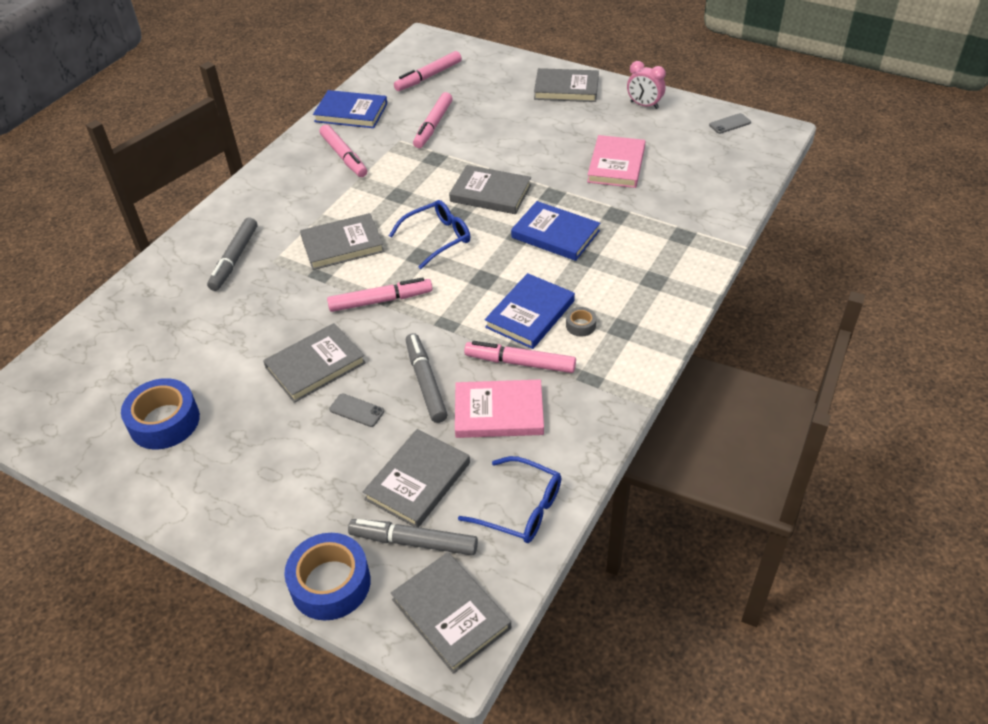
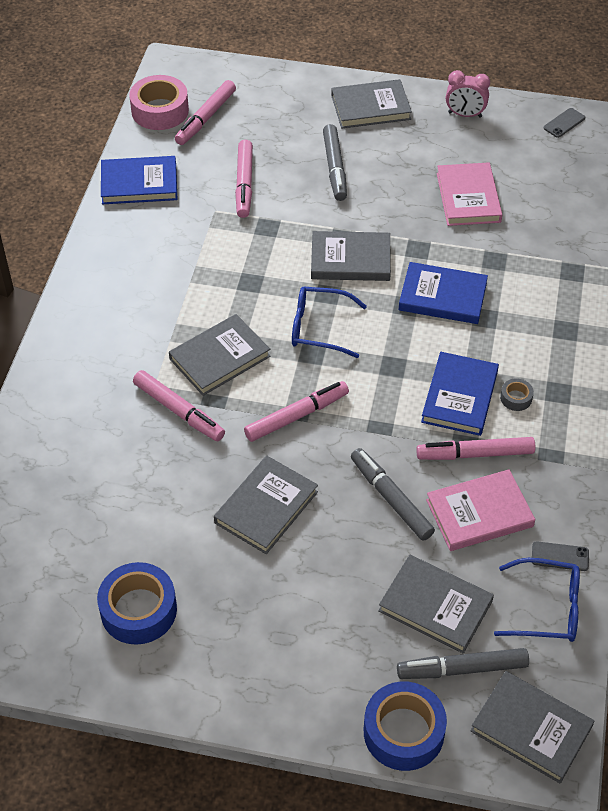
camera: 20 degrees left, 5 degrees up
grey marker [207,217,257,291] -> grey marker moved to [323,124,347,201]
pink marker [320,125,367,177] -> pink marker moved to [133,370,225,441]
grey phone [329,394,384,427] -> grey phone moved to [532,541,589,571]
grey book [363,429,470,527] -> grey book turned 75 degrees counterclockwise [378,555,494,653]
blue glasses [389,200,470,269] -> blue glasses turned 120 degrees counterclockwise [292,287,367,358]
none -> pink tape [129,75,189,130]

